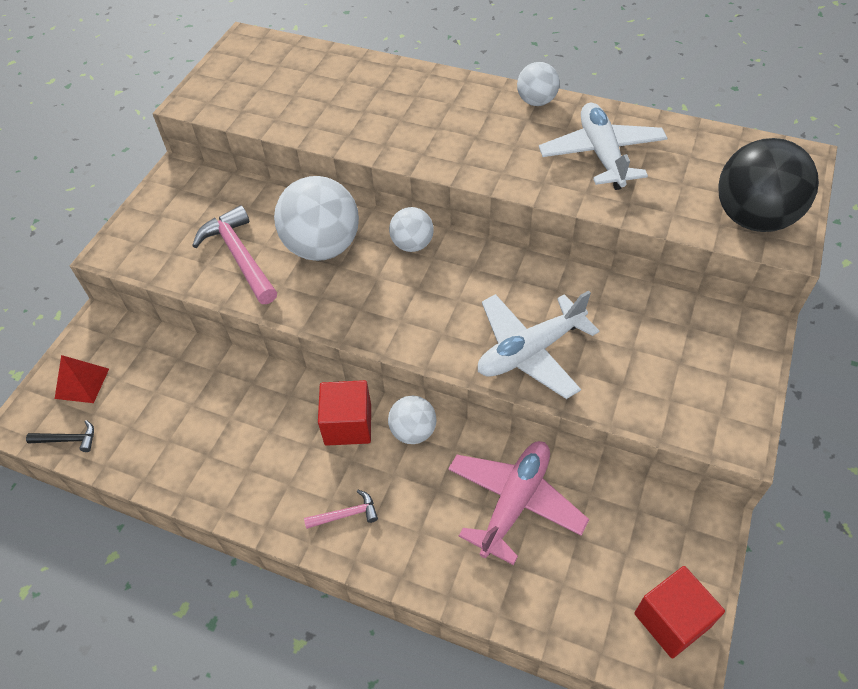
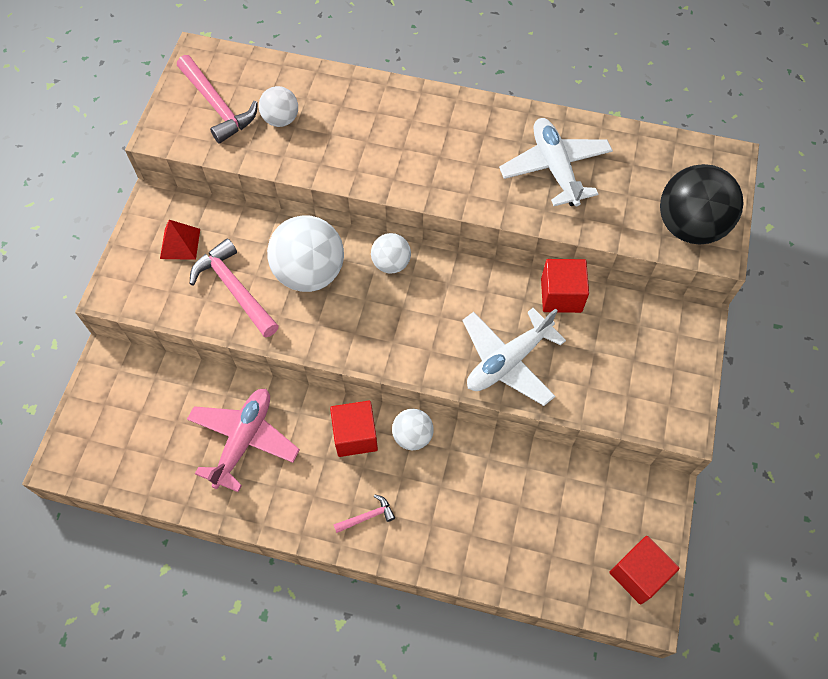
camera: 10 degrees left, 10 degrees up
black hammer [26,420,94,452] -> none
red pyramid [55,355,109,403] -> red pyramid moved to [160,220,200,260]
pink plane [448,441,589,565] -> pink plane moved to [187,389,300,492]
white ball [517,62,559,106] -> white ball moved to [259,86,298,127]
none -> pink hammer [177,55,258,144]
none -> red cube [541,259,589,313]

